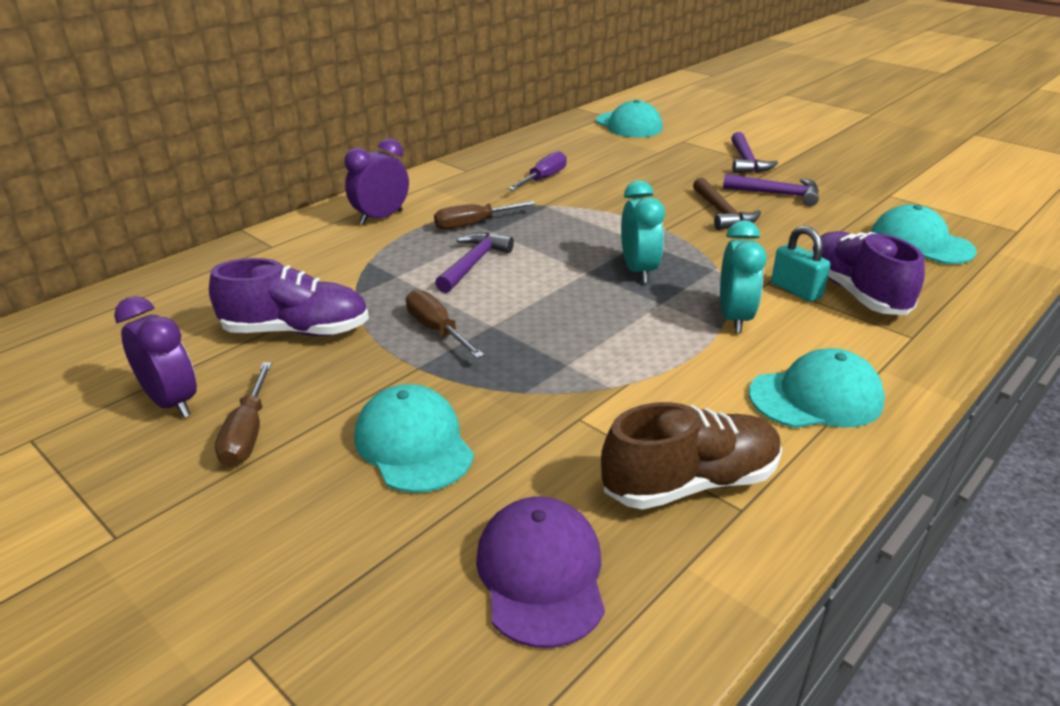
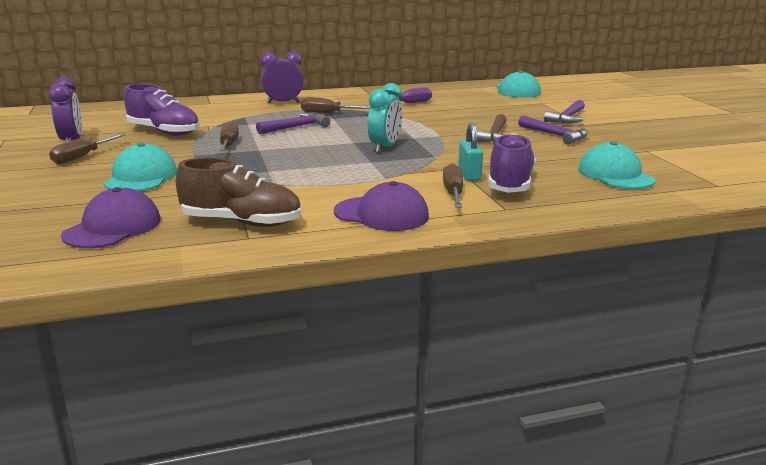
camera: 30 degrees right, 10 degrees down
turquoise clock [720,220,767,333] -> none
turquoise cap [749,348,885,428] -> purple cap [334,181,429,231]
none -> brown screwdriver [443,163,463,207]

